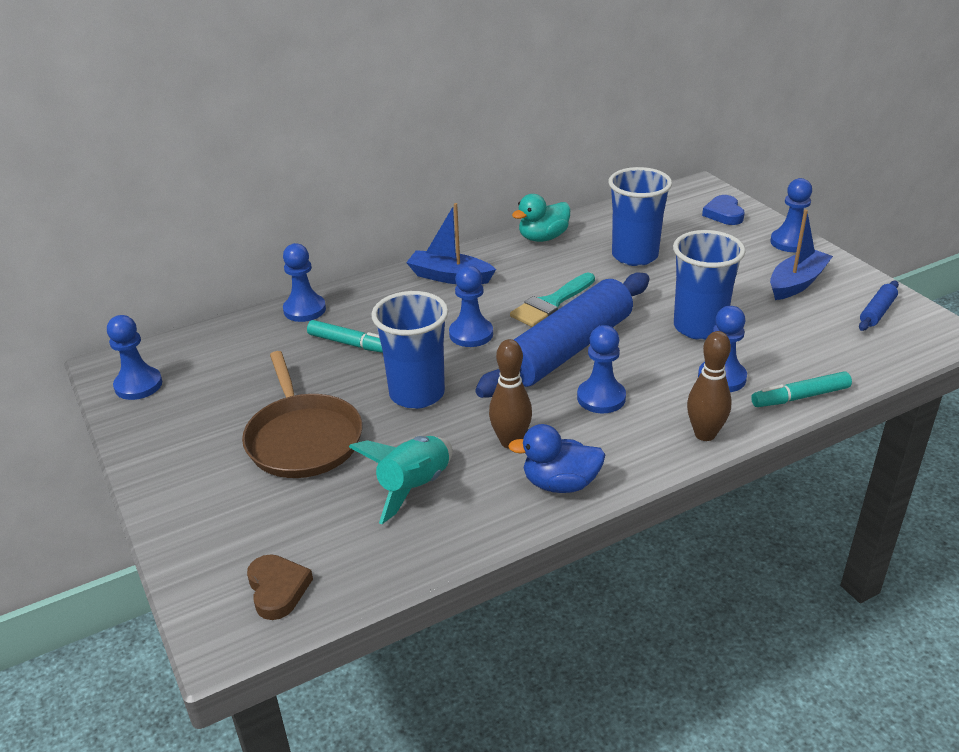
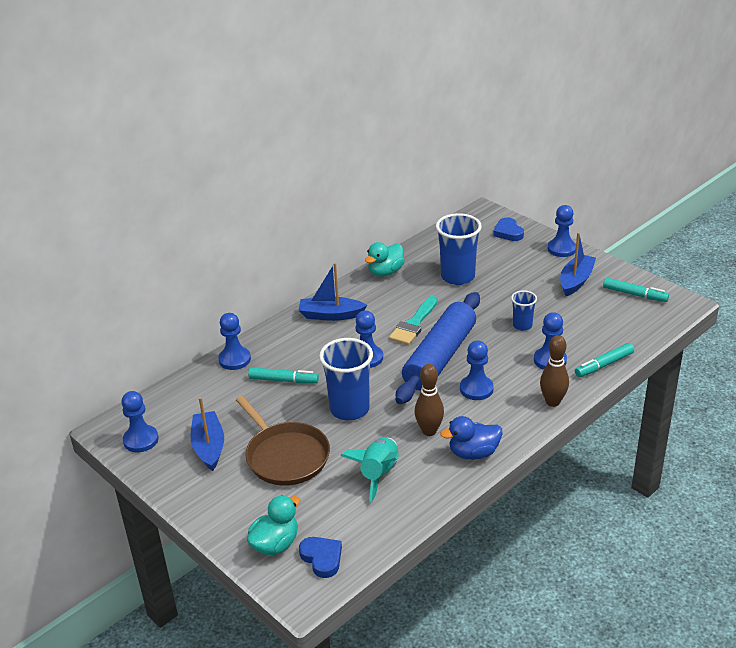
camera: 15 degrees left, 0 degrees up
brown heart [247,554,313,620] -> blue heart [299,537,342,578]
blue cup [673,230,746,340] -> blue cup [511,290,537,331], size x0.53
blue rolling pin [859,281,899,331] -> turquoise marker [603,278,669,302]
none -> blue boat [190,397,224,471]
none -> turquoise duck [247,495,301,555]

